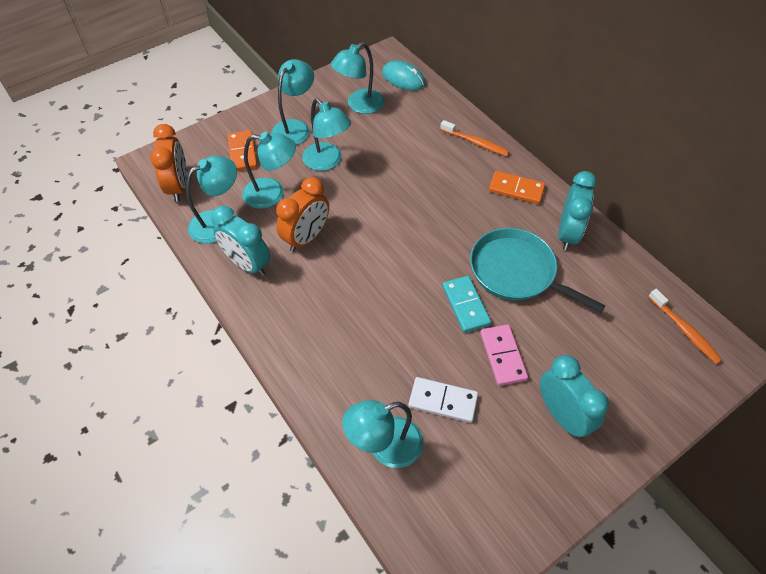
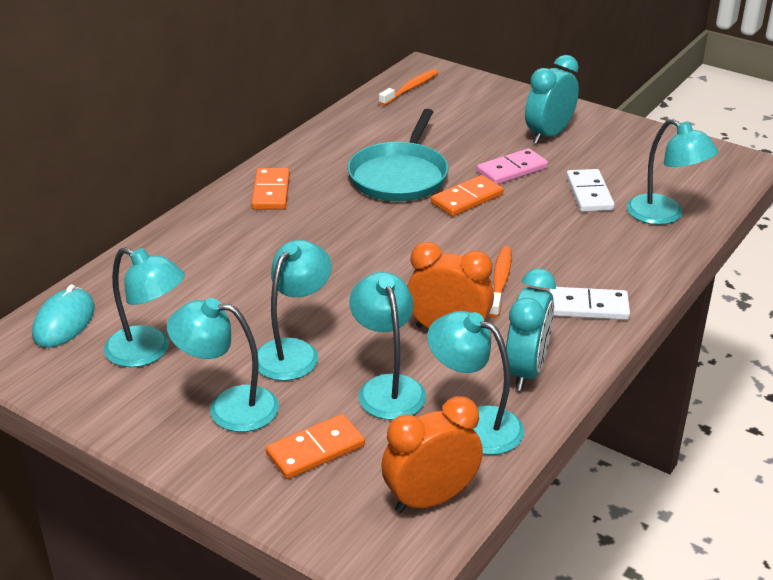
camera: 110 degrees left, 20 degrees down
orange toothbrush [440,120,509,156] -> orange toothbrush moved to [489,246,512,318]
turquoise domino [442,276,491,333] -> orange domino [431,175,504,216]
turquoise clock [558,171,597,251] -> none
none -> white domino [549,287,630,320]

